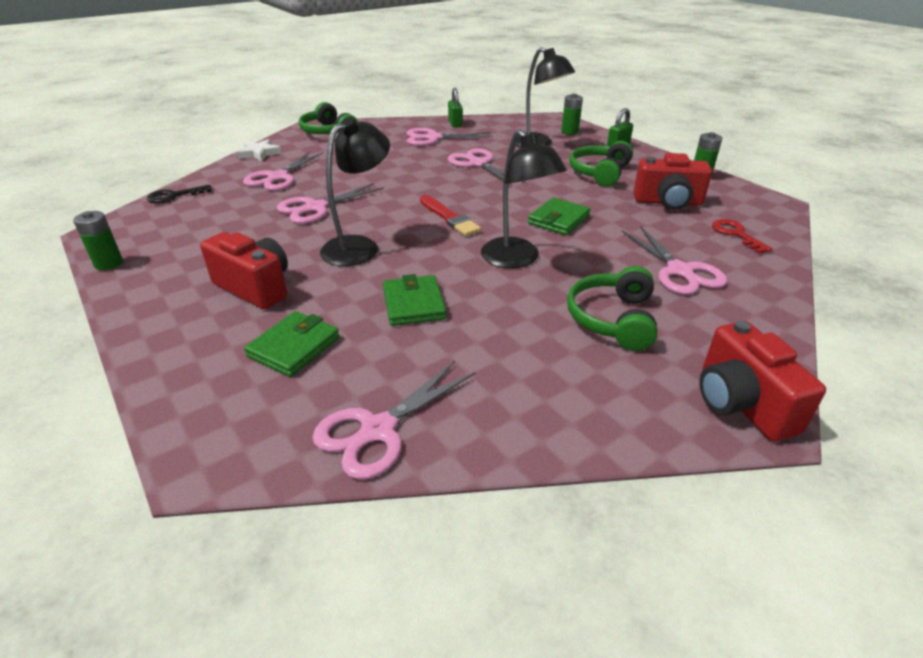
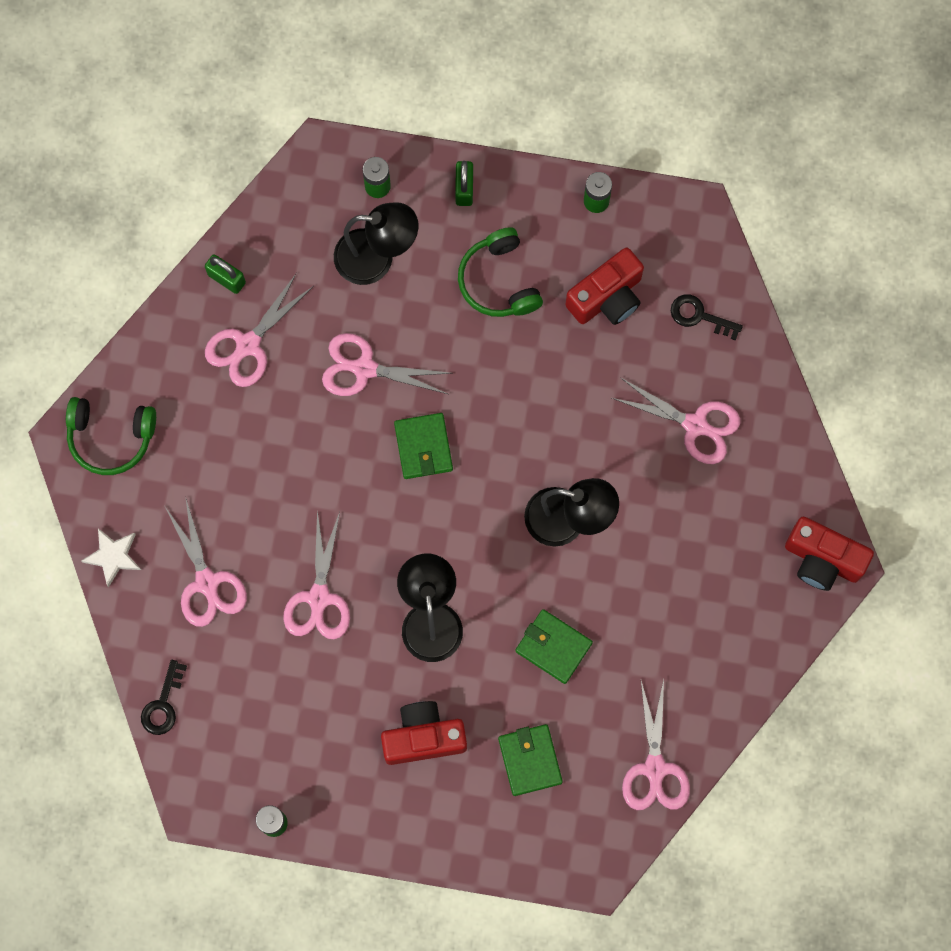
camera: 45 degrees left, 40 degrees up
red brush [420,195,481,236] -> none
green wallet [528,198,591,235] -> green wallet moved to [394,413,453,479]
green headphones [567,266,658,351] -> none
red key [712,219,773,254] -> black key [671,294,743,341]

